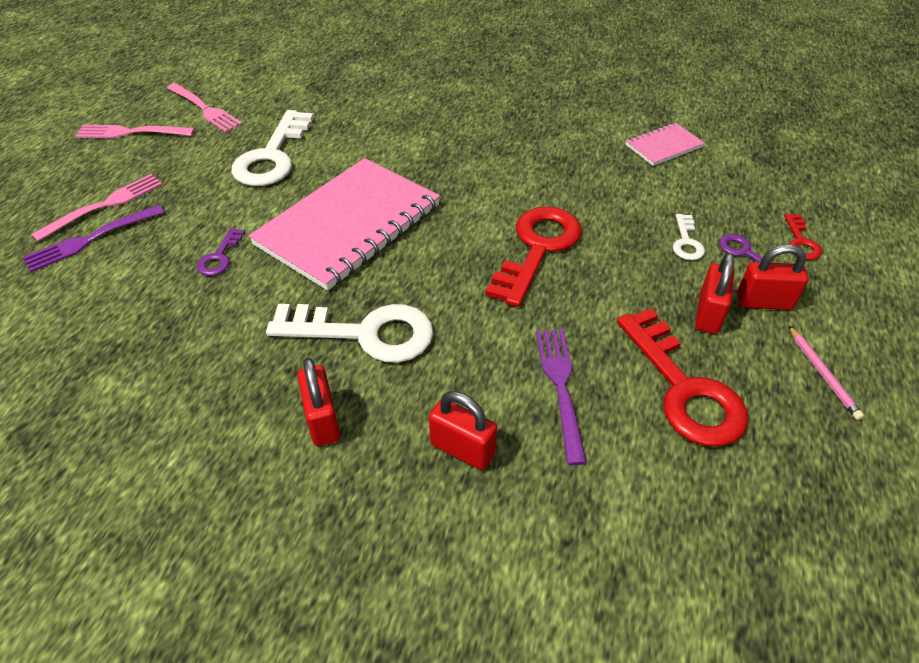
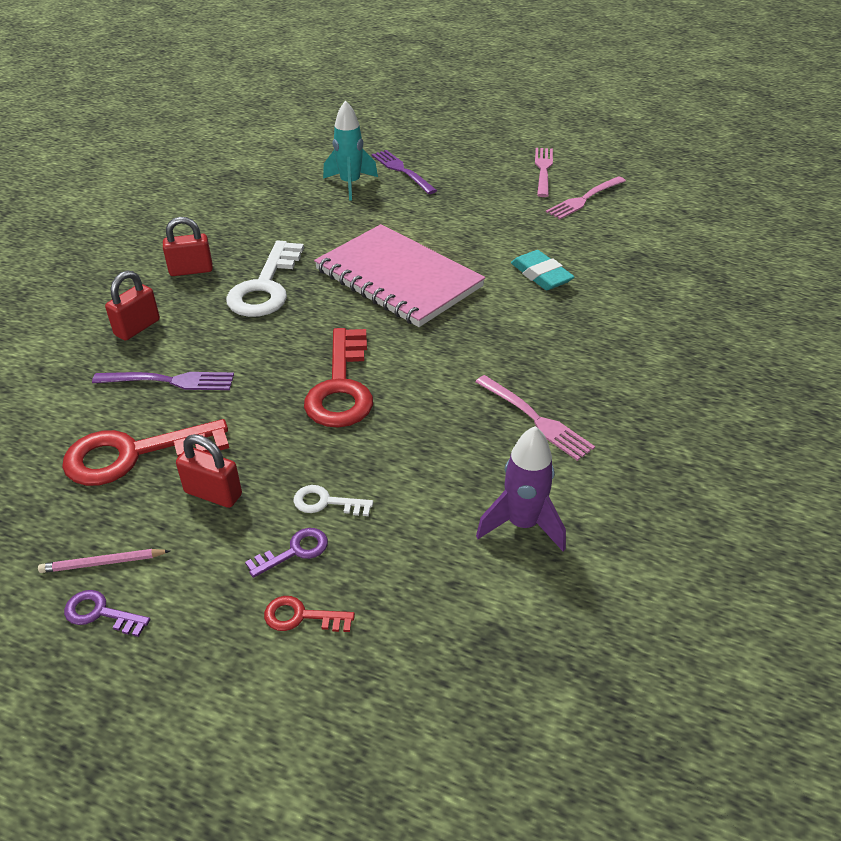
camera: 95 degrees right, 5 degrees down
pink fork [31,174,163,242] -> pink fork moved to [475,375,595,461]
purple key [197,228,245,276] -> purple key moved to [64,590,150,637]
white key [232,110,314,186] -> none
red key [486,206,582,307] -> red key turned 60 degrees clockwise [304,328,373,428]
pink notebook [625,122,705,166] -> purple rocket [476,426,566,551]
red padlock [737,244,809,310] -> none
none -> turquoise rocket [323,100,378,201]
none -> turquoise eraser [511,250,575,290]

